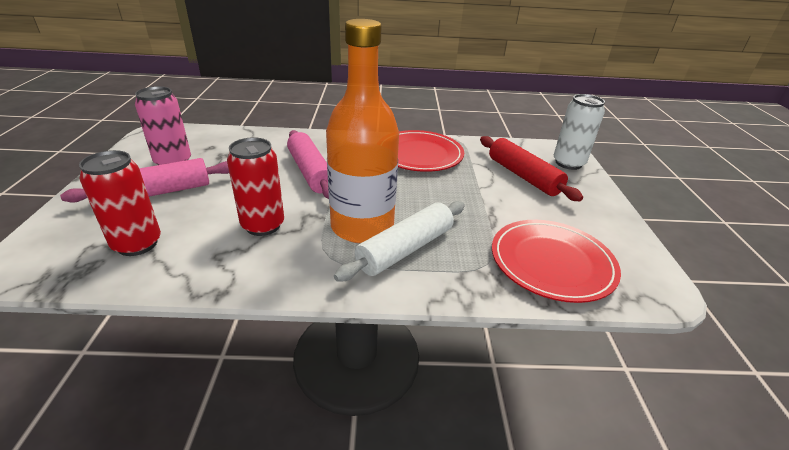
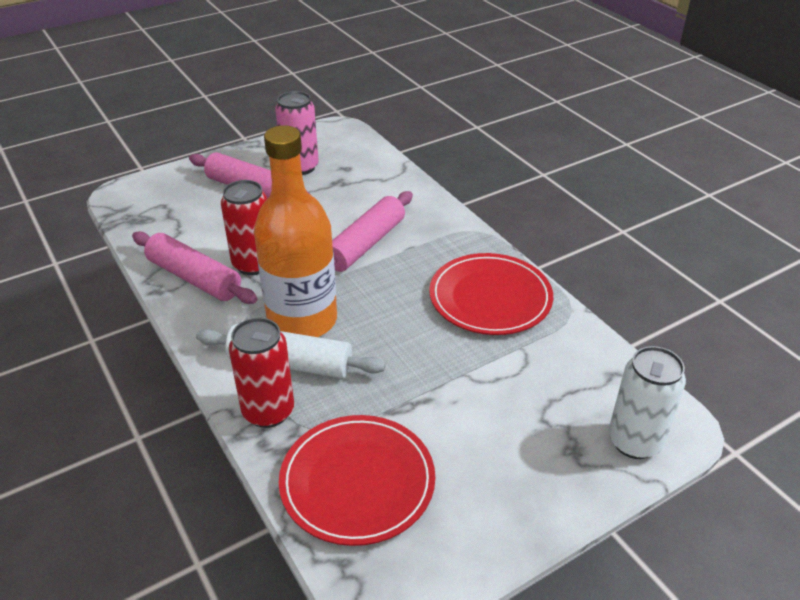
camera: 60 degrees right, 5 degrees up
red can [79,150,161,256] -> red can moved to [229,318,294,428]
red rolling pin [480,136,583,201] -> none
none -> pink rolling pin [132,231,257,304]

